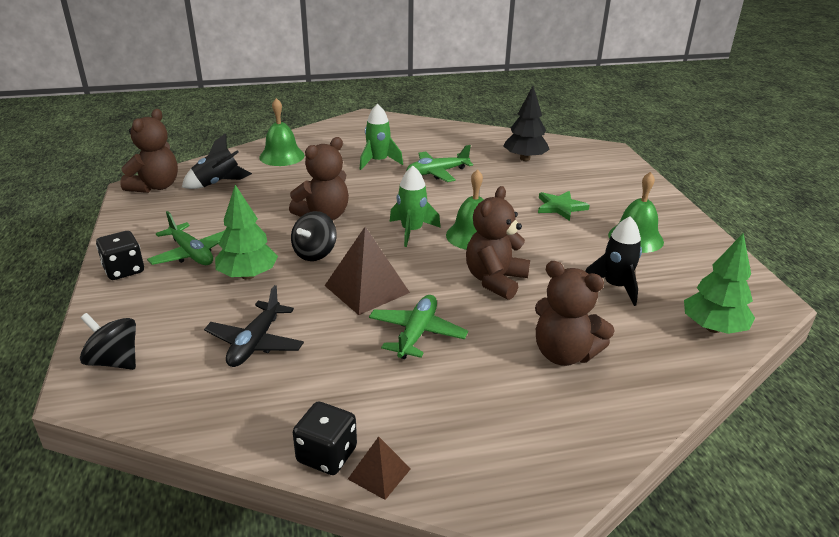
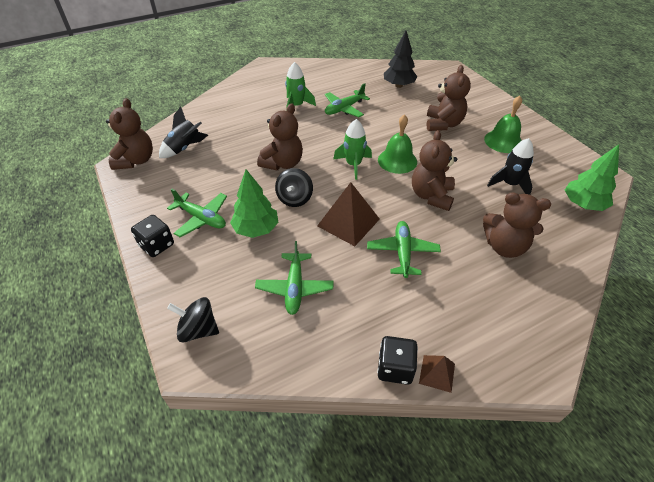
camera: 15 degrees left, 15 degrees up
black plane [204,285,304,367] -> green plane [255,241,333,315]
green bell [259,98,305,166] -> none
green star [538,191,590,221] -> brown teddy bear [426,65,471,131]

